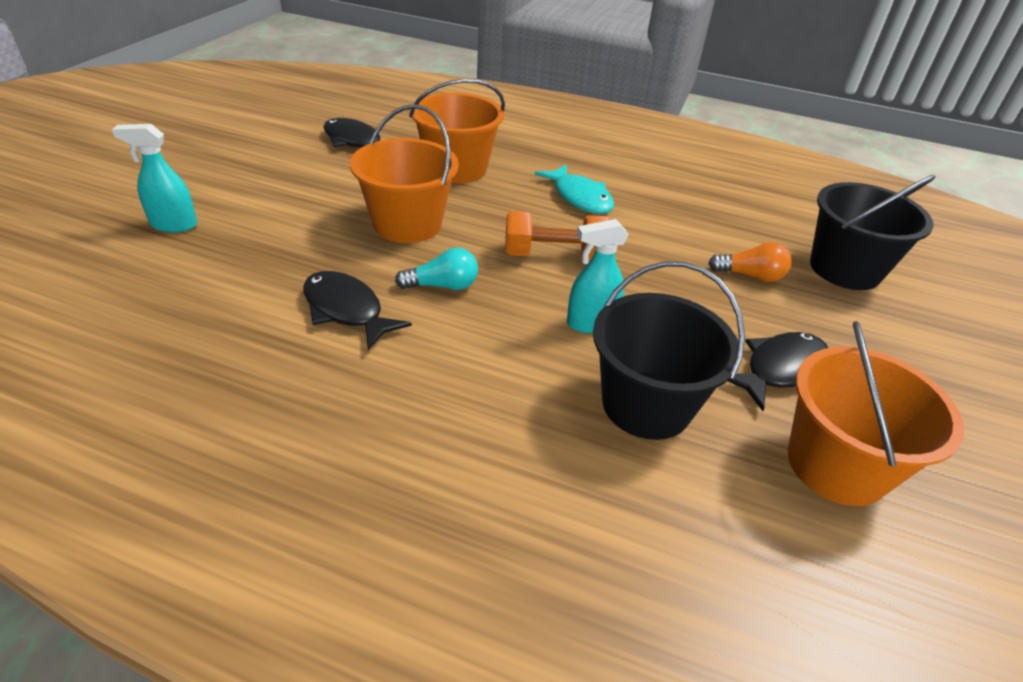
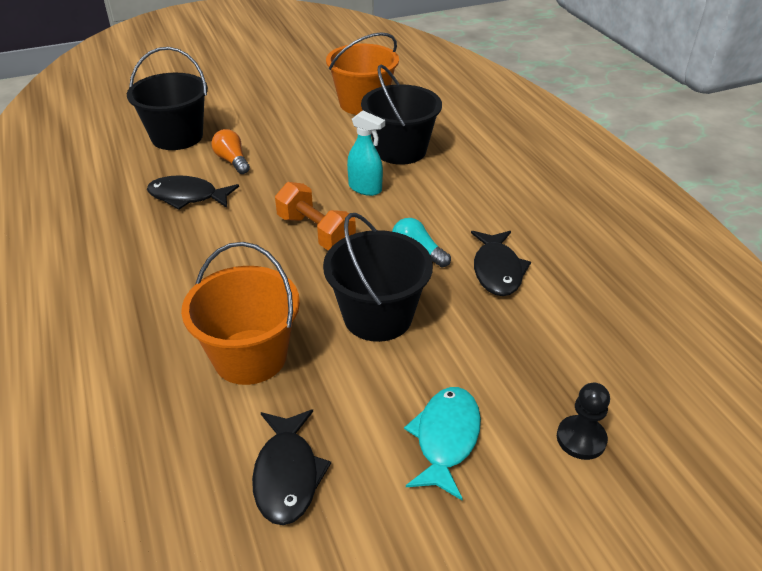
camera: 130 degrees left, 0 degrees up
turquoise spray bottle [112,124,197,233] -> black pawn [557,383,610,460]
orange bucket [350,104,459,243] -> black bucket [323,213,433,342]
turquoise fish [534,164,614,214] -> turquoise fish moved to [404,387,481,500]
black fish [728,332,828,411] -> black fish moved to [147,175,239,210]

